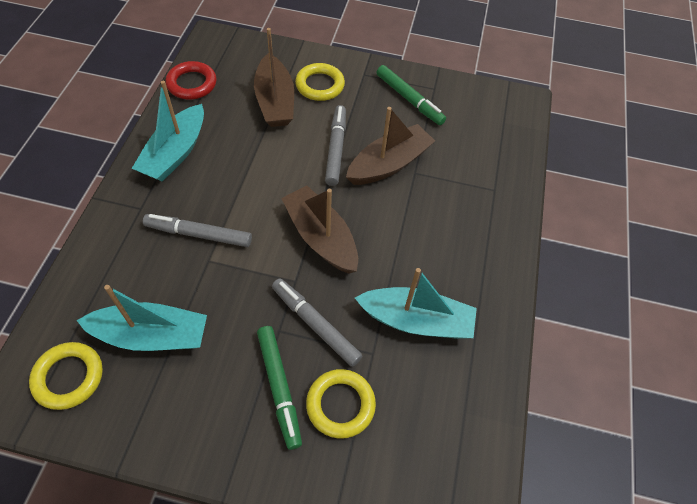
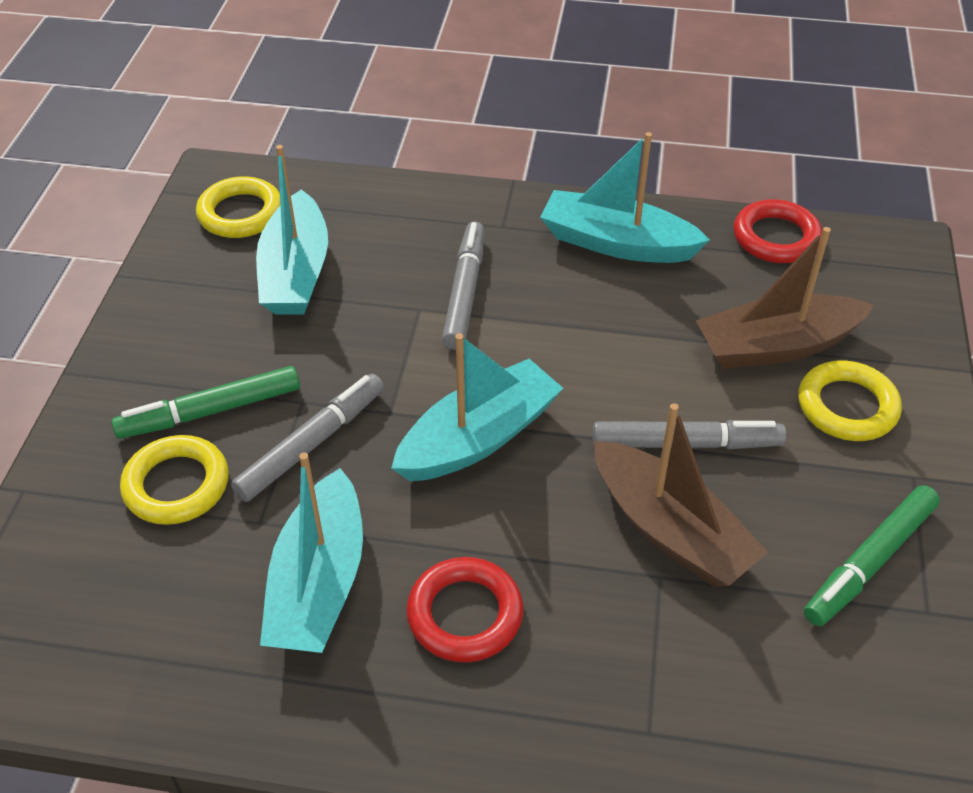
camera: 90 degrees right, 10 degrees down
brown boat [281,185,358,274] -> turquoise boat [391,333,563,481]
none -> red ring [406,557,524,662]

